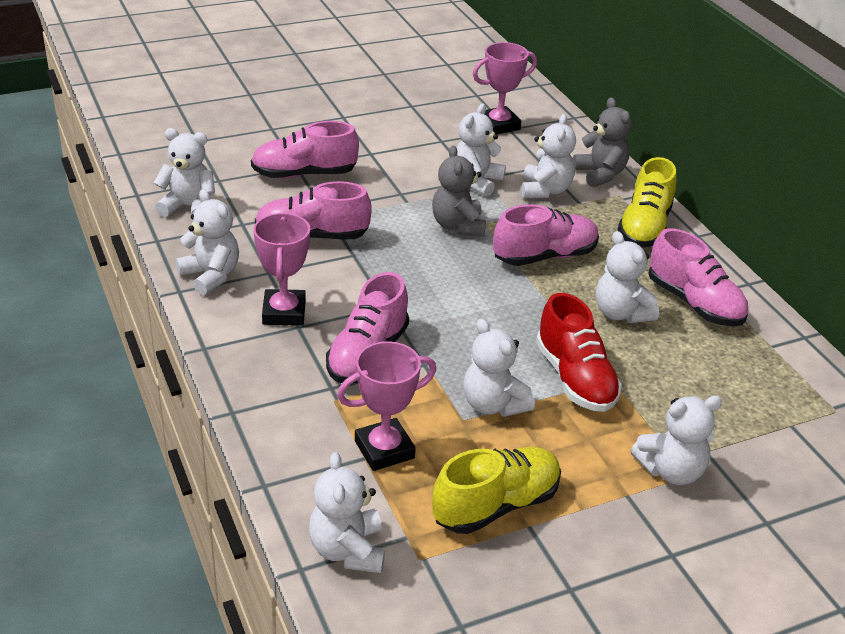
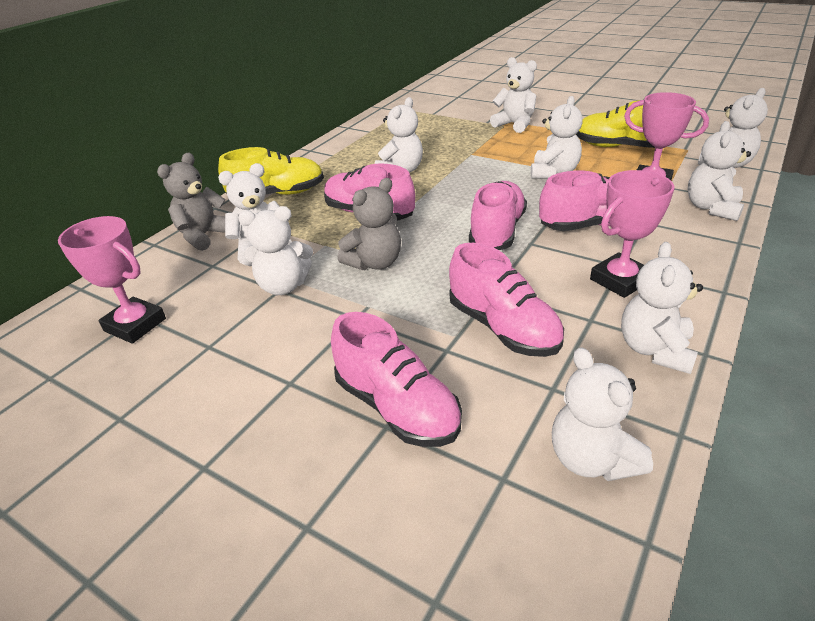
camera: 120 degrees left, 0 degrees up
red shoe [536,293,622,412] -> none
pink shoe [648,228,748,326] -> pink shoe moved to [469,181,527,250]
none -> white teddy bear [688,121,751,221]

